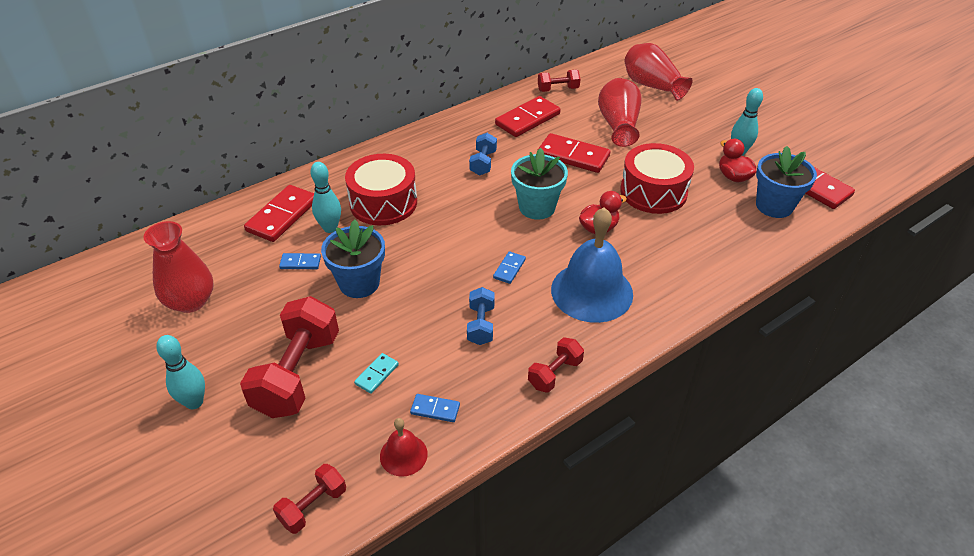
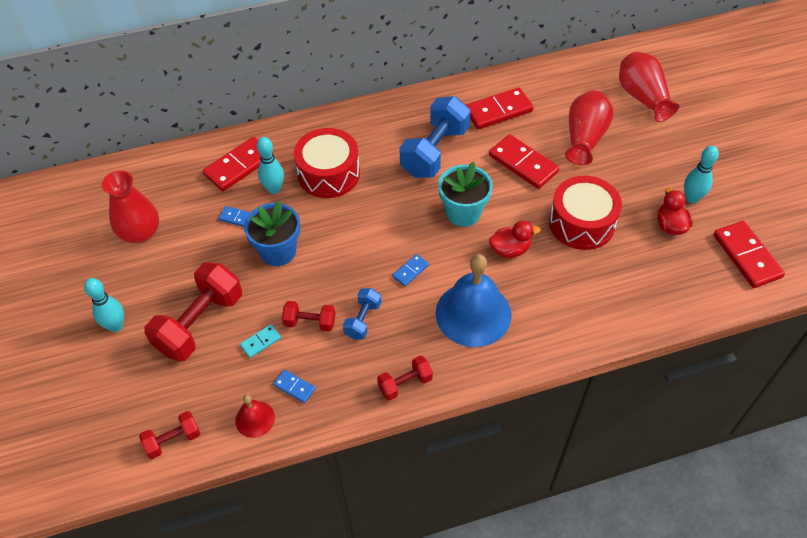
camera: 20 degrees right, 10 degrees up
blue dumbbell [469,133,497,175] -> blue dumbbell [399,96,471,178], size x1.95
red dumbbell [538,70,580,92] -> red dumbbell moved to [282,301,335,332]
blue flower pot [756,146,817,218] -> none

